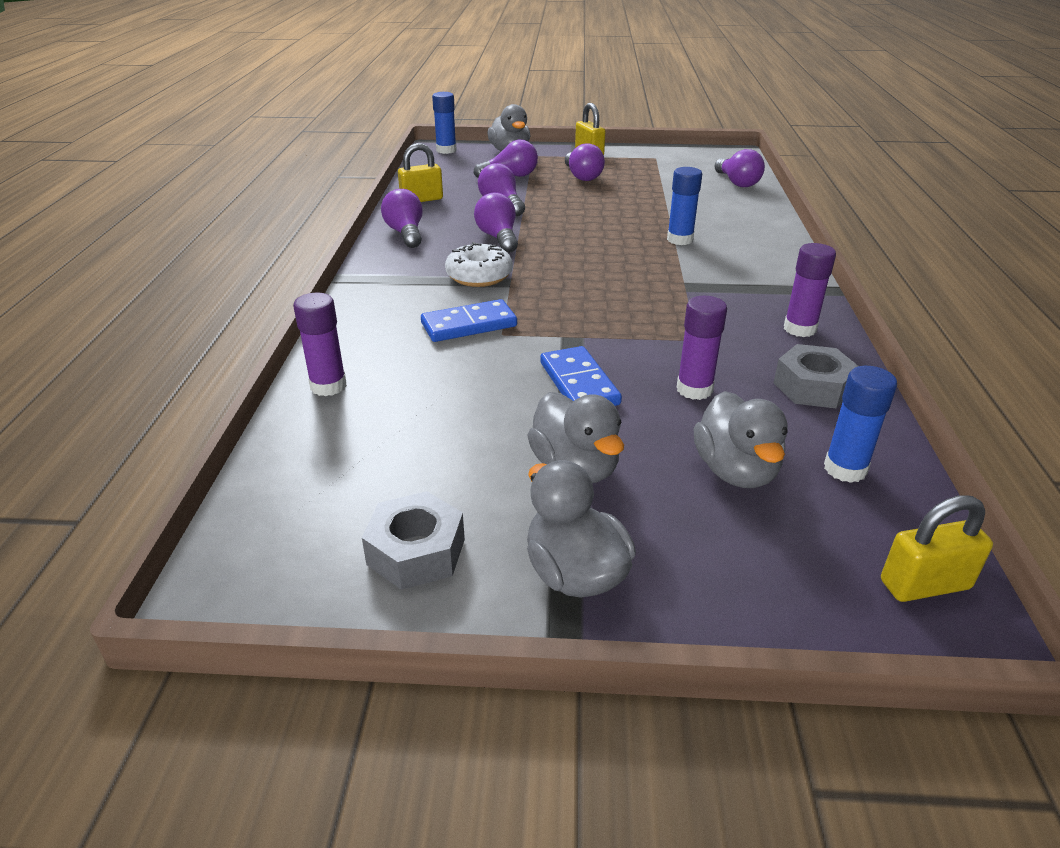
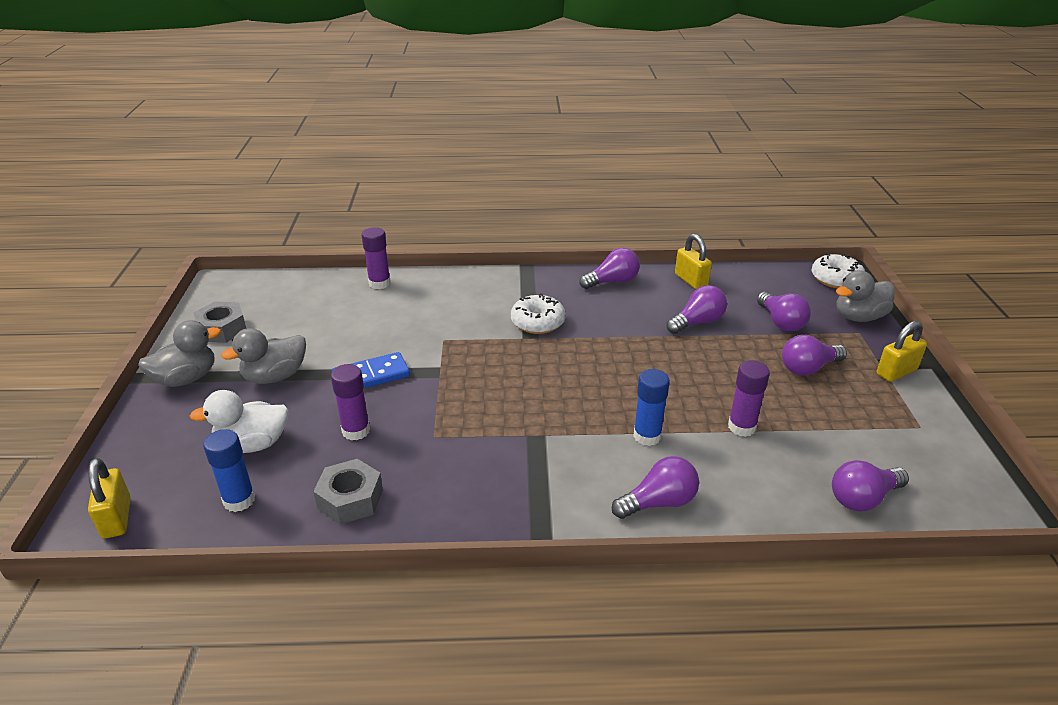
camera: 85 degrees right, 0 degrees up
blue domino [421,299,517,342] -> none
blue glue stick [432,92,457,154] -> white donut [812,253,865,289]
purple light bulb [474,193,518,253] -> purple light bulb moved to [612,456,699,519]
grey duck [694,391,788,488] -> white duck [190,390,289,453]
purple glue stick [784,243,836,337] -> purple glue stick moved to [728,361,770,437]

